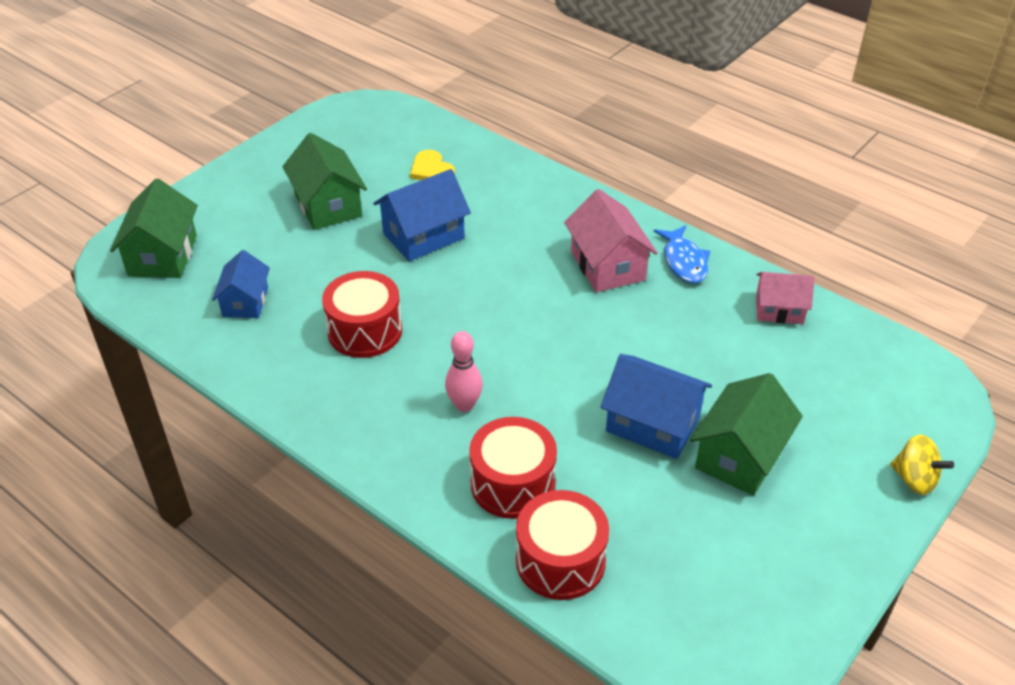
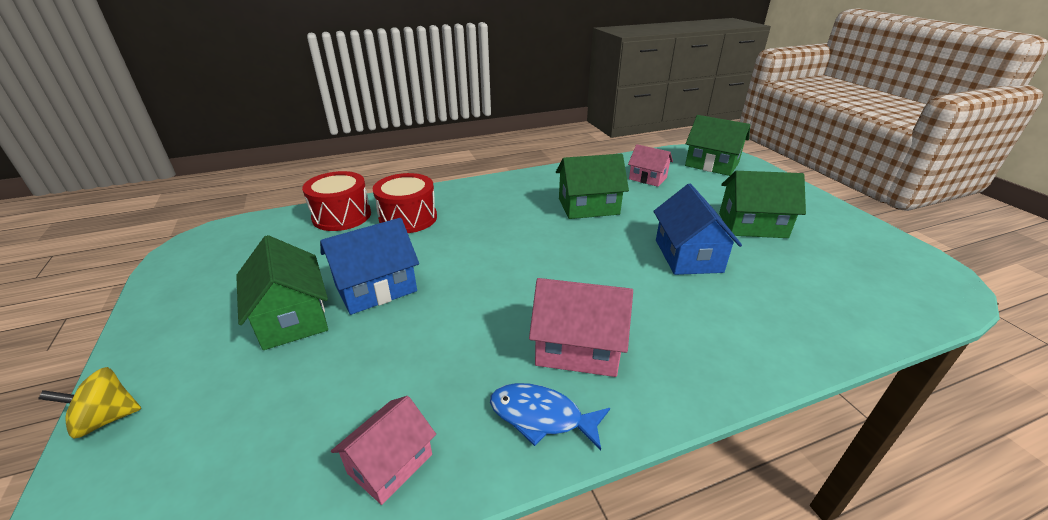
camera: 120 degrees right, 10 degrees down
blue house [212,250,270,318] -> pink house [628,144,673,187]
red drum [322,271,402,358] -> green house [556,154,629,219]
yellow heart [410,150,455,180] -> none
pink bowling pin [445,331,483,412] -> none

